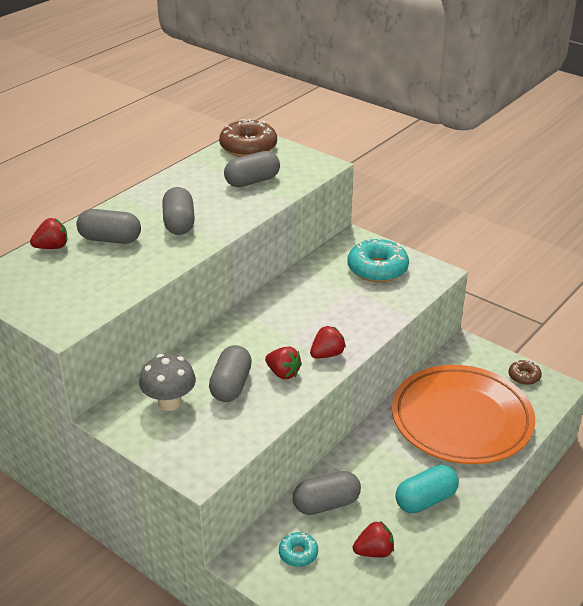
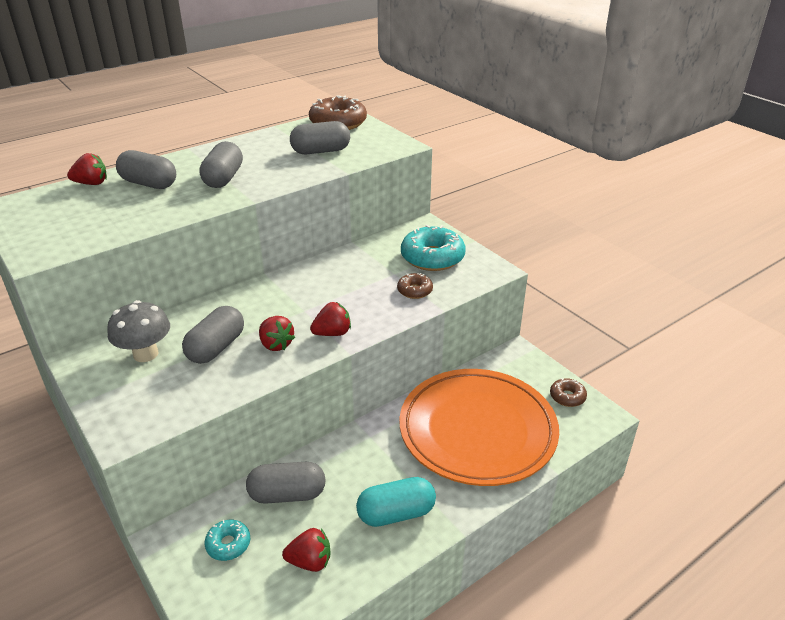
camera: 15 degrees right, 0 degrees up
none -> brown donut [397,273,433,299]

